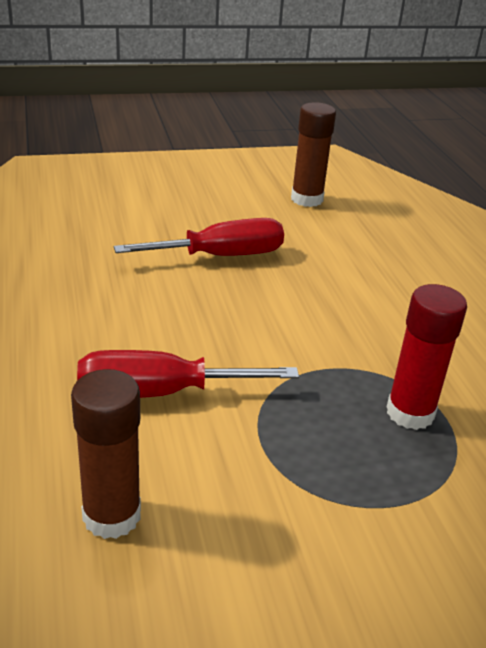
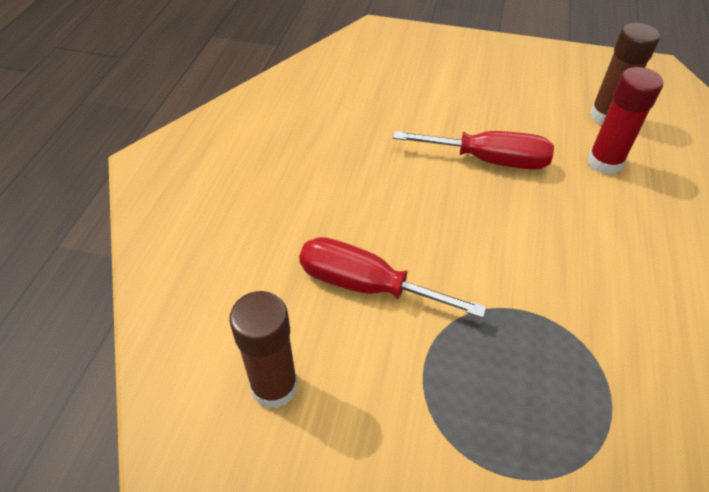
camera: 30 degrees right, 15 degrees up
red glue stick [387,284,467,430] -> red glue stick moved to [588,67,663,175]

